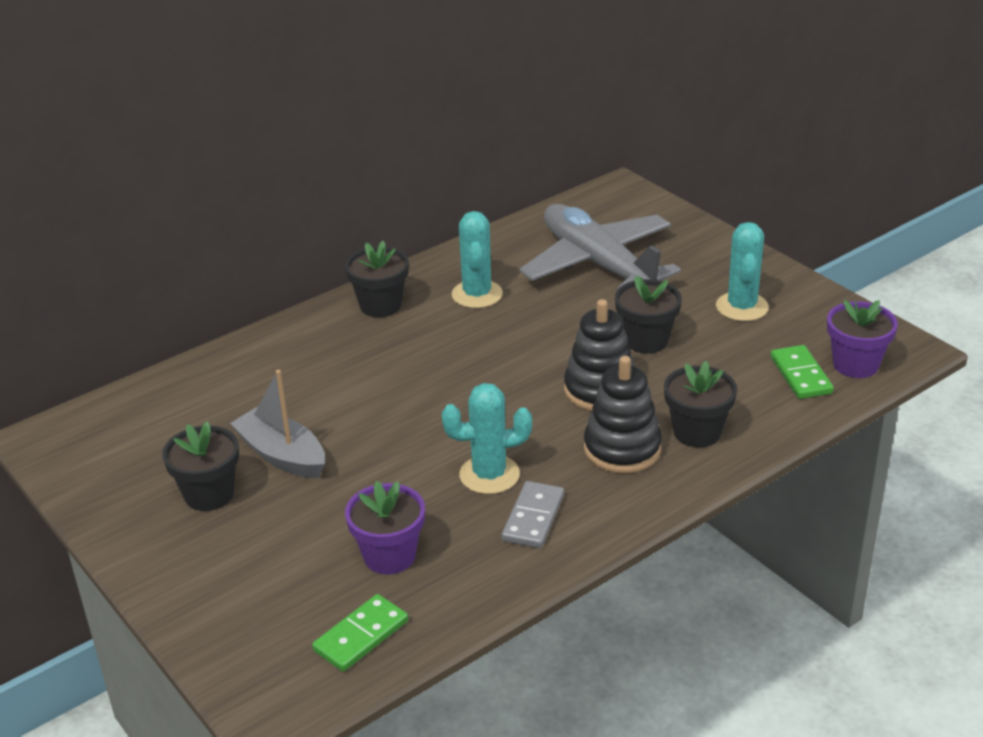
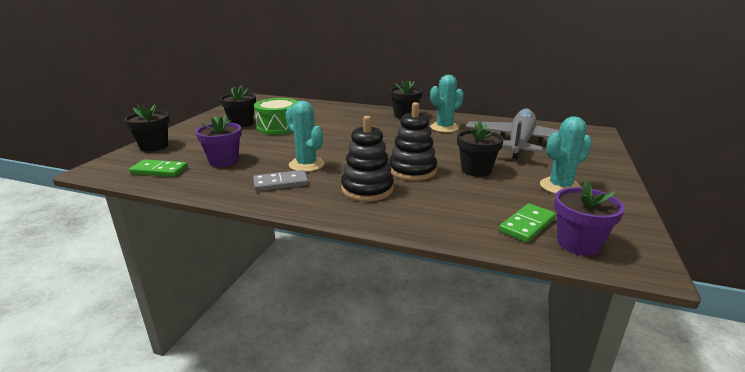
camera: 55 degrees right, 10 degrees down
grey boat [230,370,325,478] -> green drum [254,98,298,135]
black flower pot [664,361,737,447] -> black flower pot moved to [124,104,169,151]

